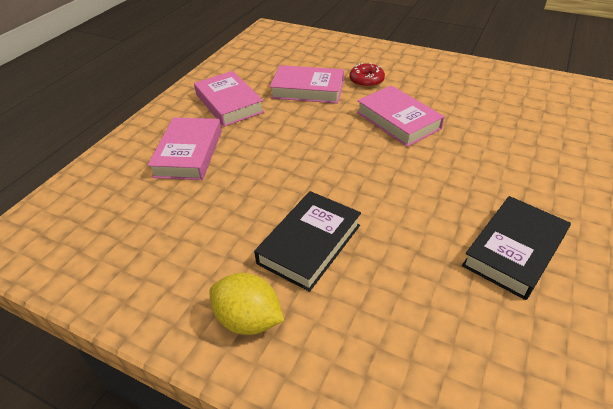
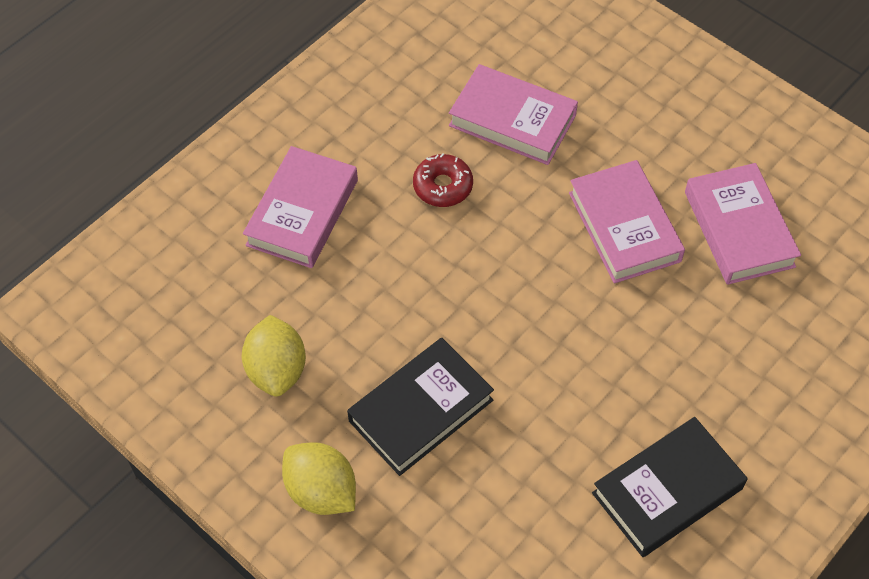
camera: 15 degrees right, 15 degrees up
pink book [194,71,264,127] -> pink book moved to [685,163,801,285]
red donut [349,63,385,87] -> red donut moved to [413,153,473,207]
none -> yellow lemon [242,315,306,396]

